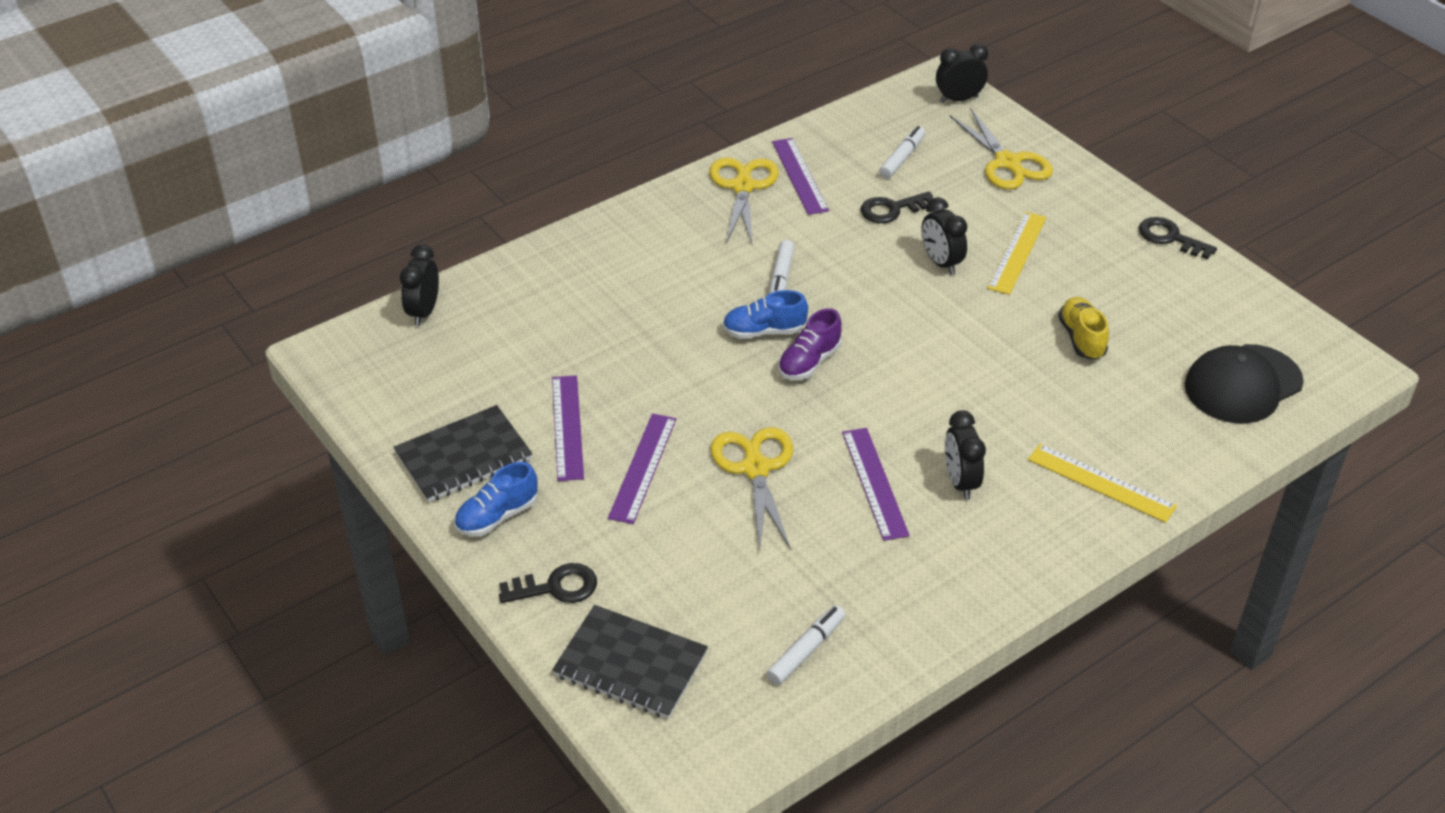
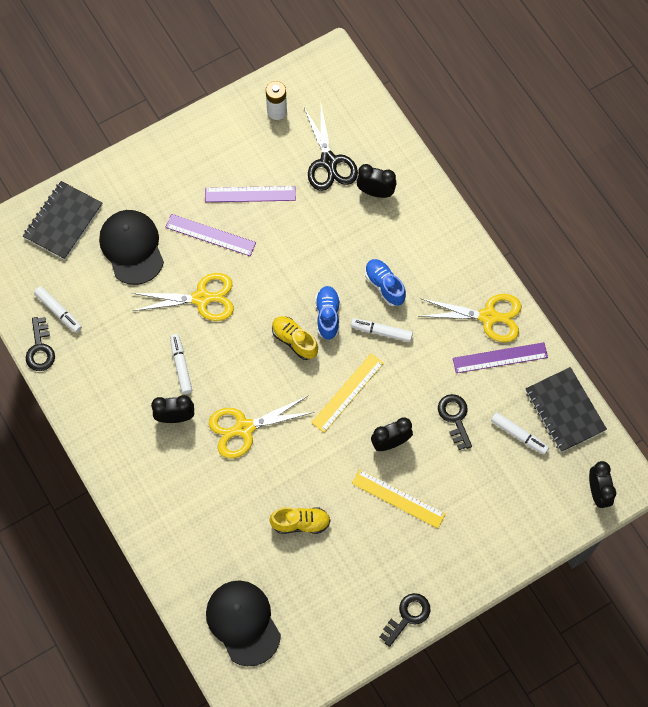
camera: 95 degrees right, 25 degrees up
black notebook [394,405,533,503] -> black notebook moved to [526,367,607,452]
black clock [400,244,439,326] -> black clock moved to [356,164,397,198]
blue shoe [454,462,538,536] -> blue shoe moved to [365,259,406,306]
black key [499,563,597,603] -> black key moved to [25,317,55,371]
purple shoe [778,308,842,380] -> yellow shoe [272,316,318,360]
purple ruler [842,428,910,541] -> white marker [170,334,192,394]
yellow scissors [950,108,1053,189] -> yellow scissors moved to [209,396,314,458]
yellow ruler [1028,444,1177,523] -> yellow ruler moved to [311,354,384,433]
none -> black cap [99,210,164,285]
none -> white battery [266,81,287,120]
none -> black scissors [304,105,358,191]

